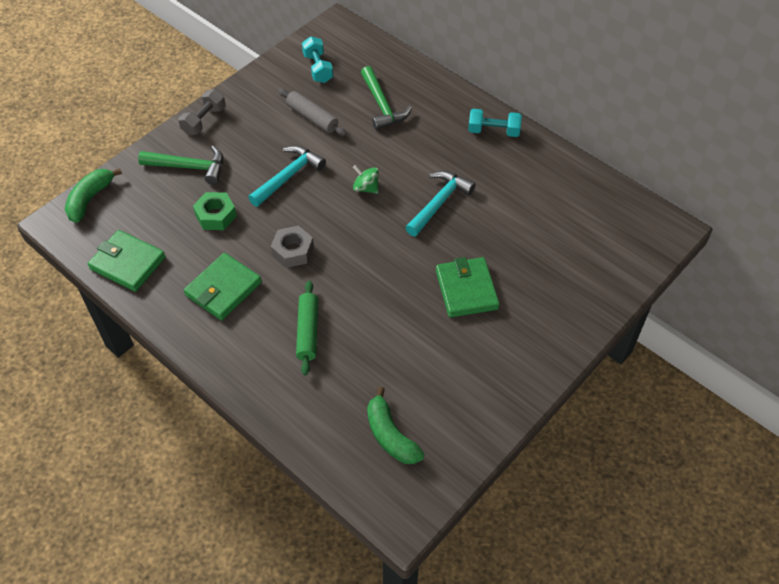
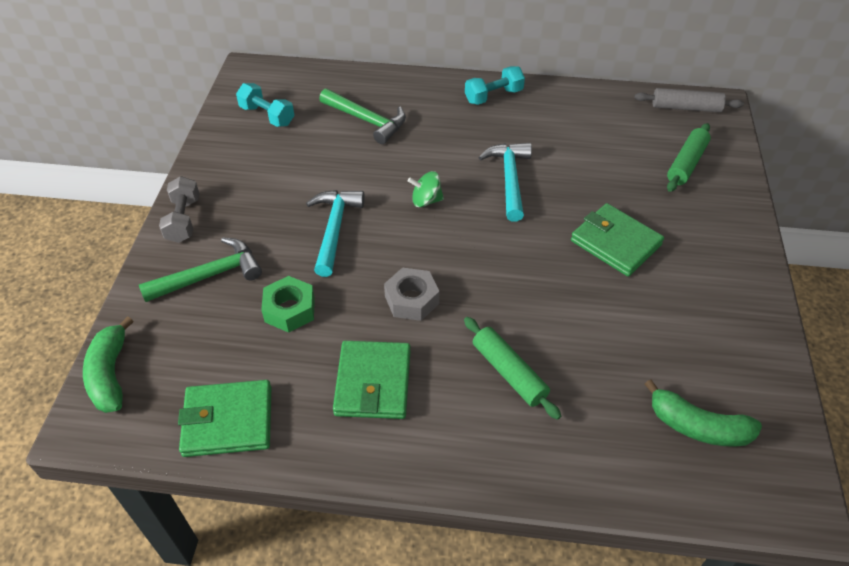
camera: 35 degrees left, 5 degrees down
grey rolling pin [278,89,347,136] -> grey rolling pin moved to [634,88,744,112]
none -> green rolling pin [667,123,711,192]

